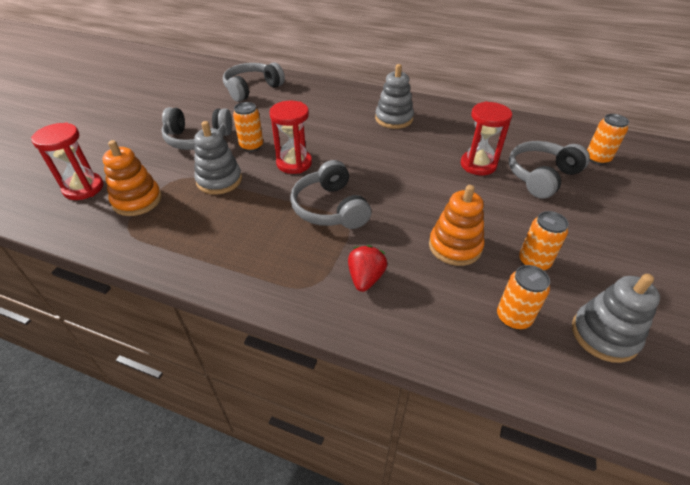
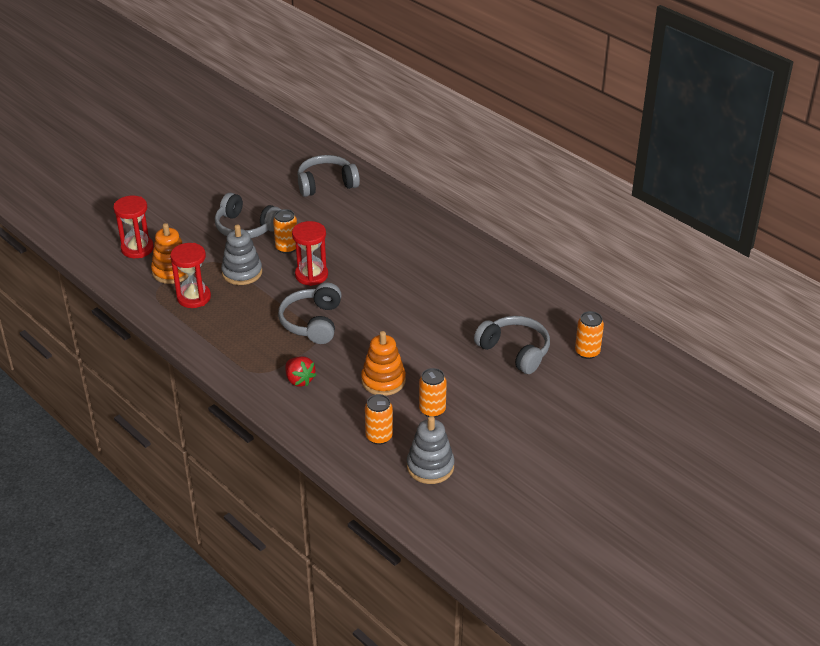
camera: 25 degrees right, 5 degrees down
red strawberry [348,245,387,292] -> red strawberry turned 105 degrees clockwise [285,356,316,386]
grey stacking toy [375,64,414,129] -> none
red hourglass [461,101,512,175] -> red hourglass moved to [170,243,211,308]
grey headphones [509,141,590,199] -> grey headphones turned 60 degrees clockwise [474,316,550,374]

